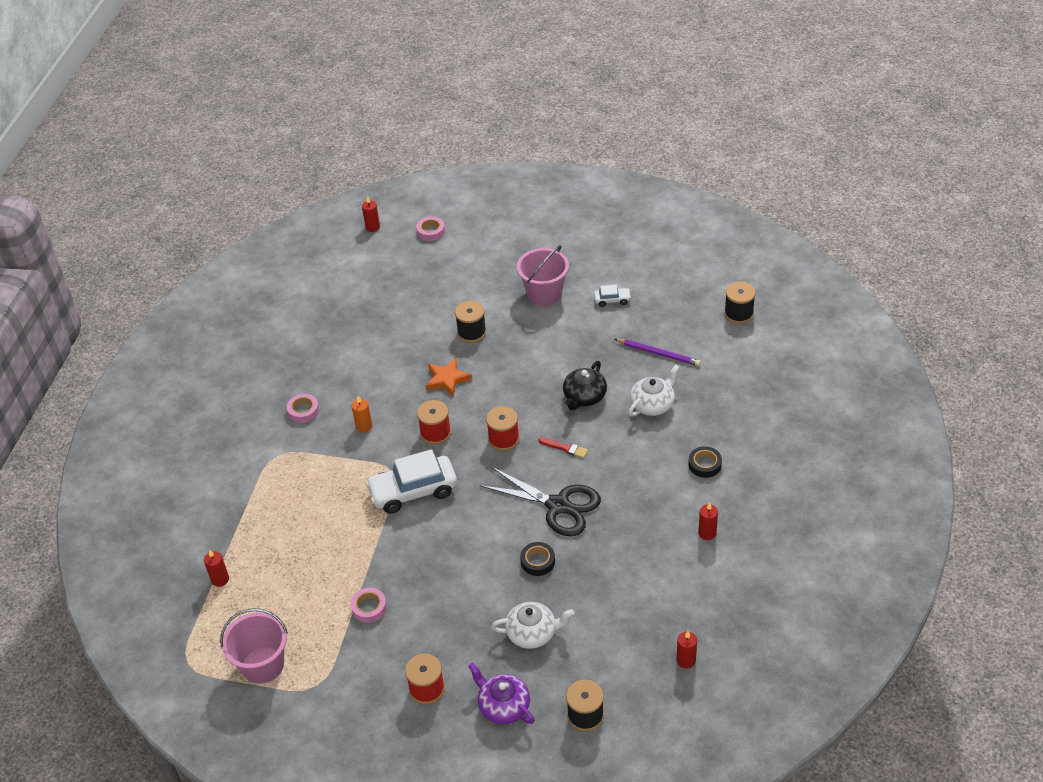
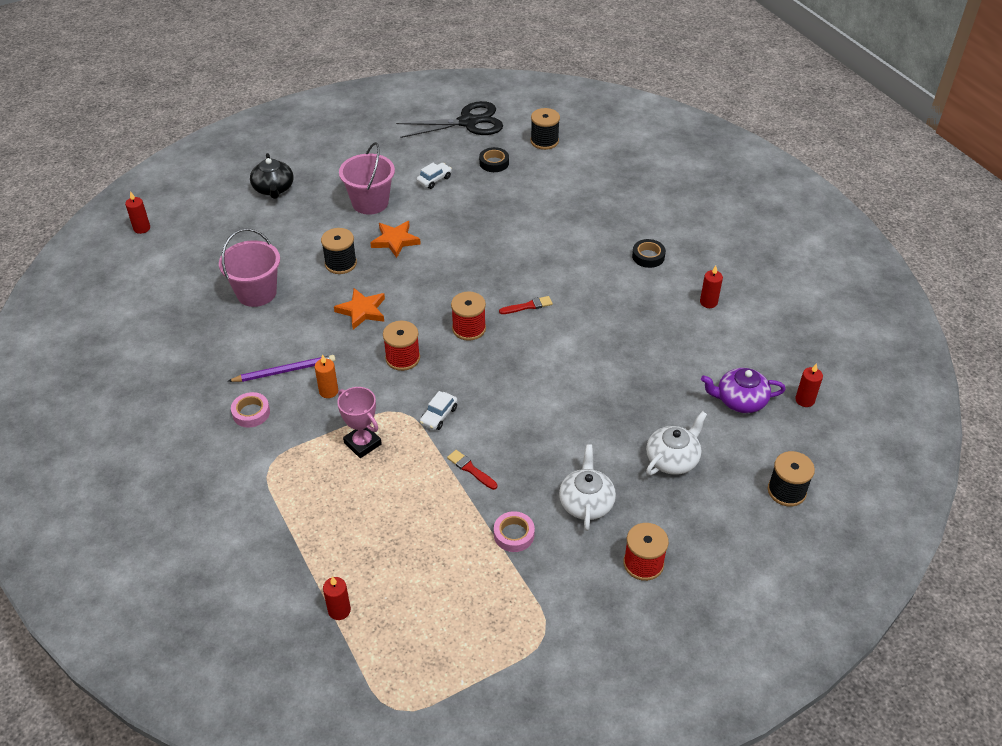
camera: 45 degrees left, 0 degrees up
pink bucket [220,608,288,684] -> pink bucket moved to [219,228,280,307]
white car [365,449,457,514] -> white car [420,391,457,430], size x0.46
pink tape [416,217,445,241] -> none
purple teapot [468,663,535,725] -> purple teapot moved to [701,368,786,413]
black scissors [480,467,601,536] -> black scissors moved to [396,101,503,138]
black tape [520,542,555,576] -> black tape moved to [479,147,509,172]
black teapot [563,361,607,410] -> black teapot moved to [250,153,293,199]
purple pencil [615,339,701,366] -> purple pencil moved to [228,355,336,382]
white teapot [628,365,680,417] -> white teapot moved to [559,444,616,531]
none -> pink trophy [337,387,382,458]
none -> orange star [370,221,421,258]
none -> red brush [447,450,497,490]

